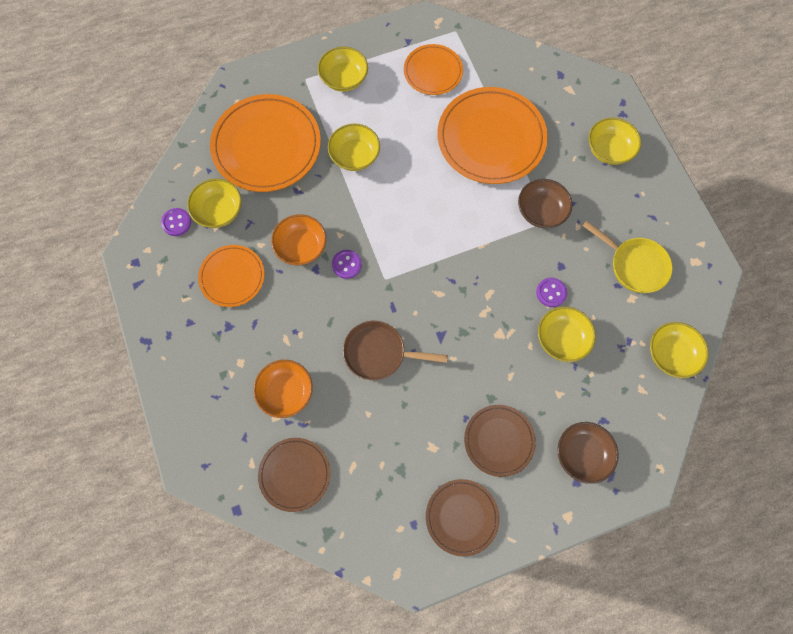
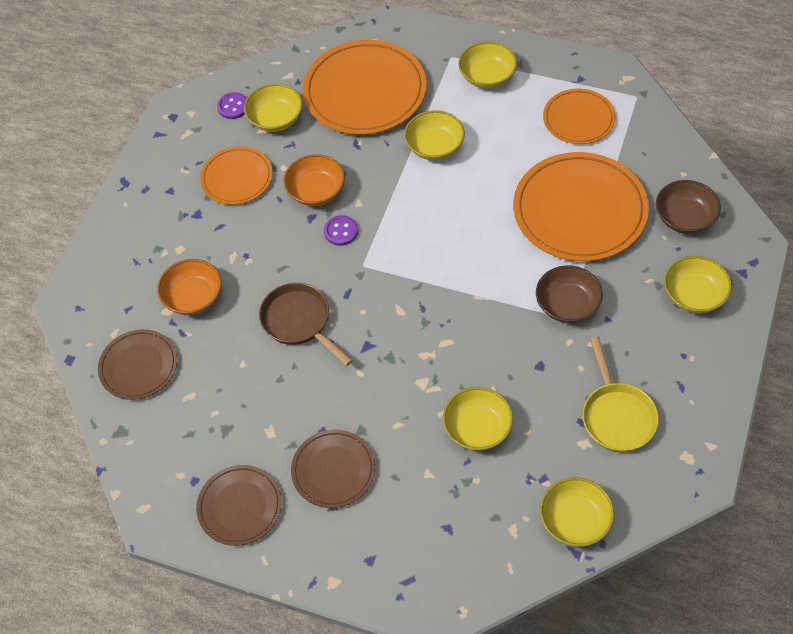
camera: 45 degrees right, 15 degrees down
purple button [536,278,567,307] -> none
brown bowl [557,422,619,484] -> brown bowl moved to [656,180,721,234]

